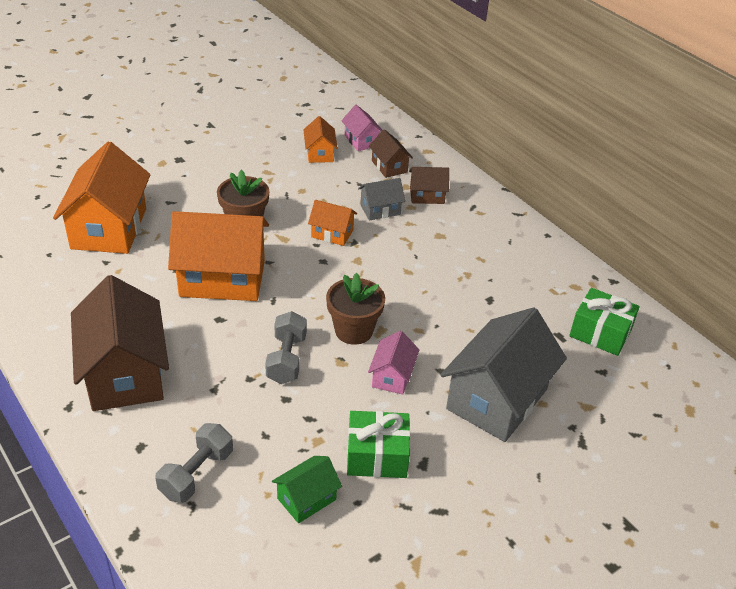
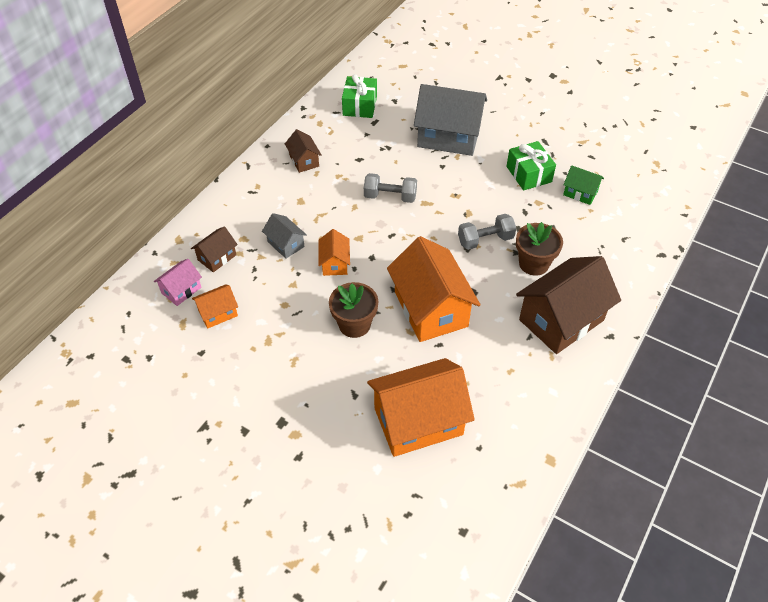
camera: 110 degrees left, 10 degrees up
grey dumbbell [155,423,233,503] -> grey dumbbell moved to [364,173,417,203]
brown flower pot [326,273,385,345] -> brown flower pot moved to [516,222,563,276]
pink house [368,331,419,395] -> none
brown house [409,167,449,204] -> brown house moved to [285,129,322,173]

